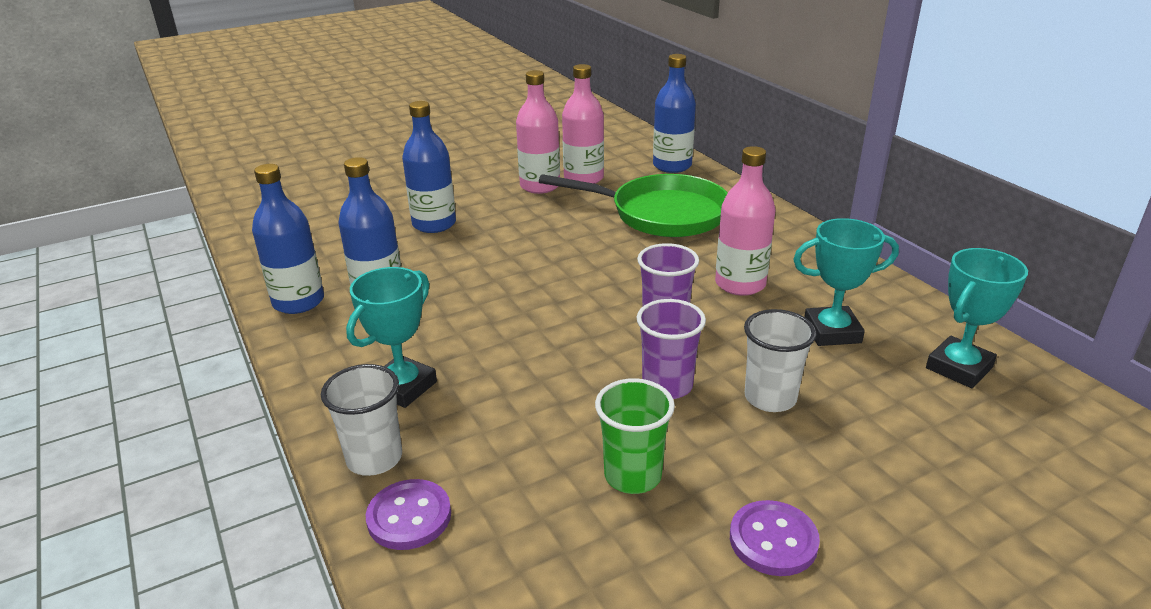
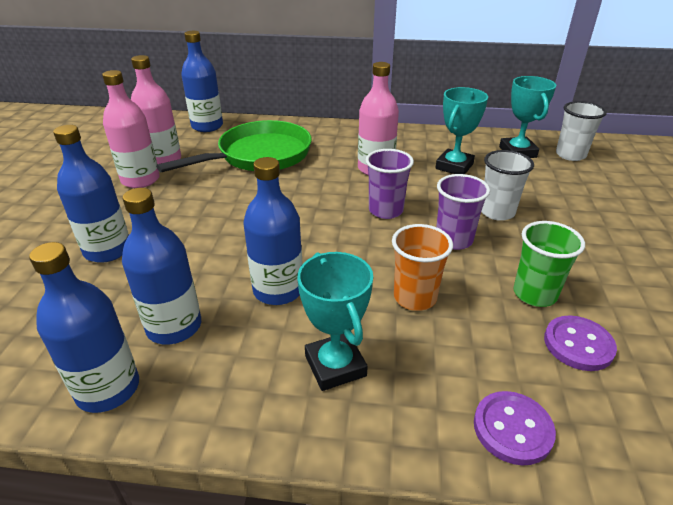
camera: 55 degrees left, 5 degrees up
white cup [321,364,402,476] -> white cup moved to [556,101,607,161]
purple button [730,500,820,576] -> purple button moved to [544,315,617,371]
none -> blue bottle [243,157,303,305]
none -> orange cup [392,224,453,311]

